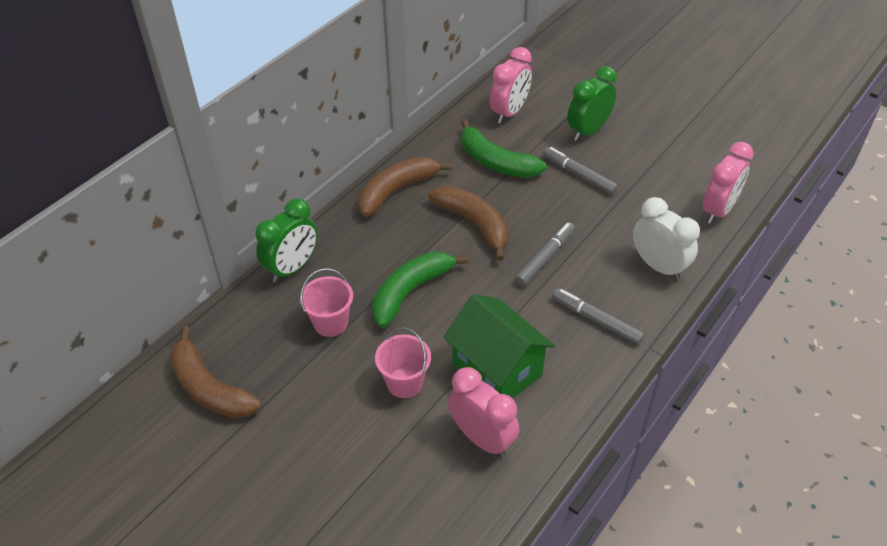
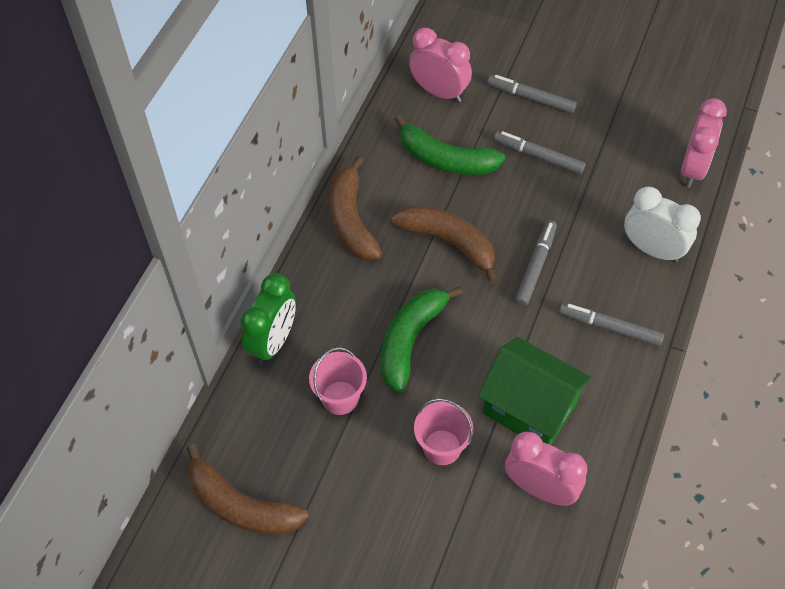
camera: 15 degrees left, 10 degrees up
brown banana [358,157,452,217] -> brown banana turned 45 degrees counterclockwise [329,156,382,260]
pink clock [490,47,532,124] -> pink clock turned 75 degrees counterclockwise [409,28,472,102]
green clock [567,66,617,141] -> grey marker [488,75,577,114]

